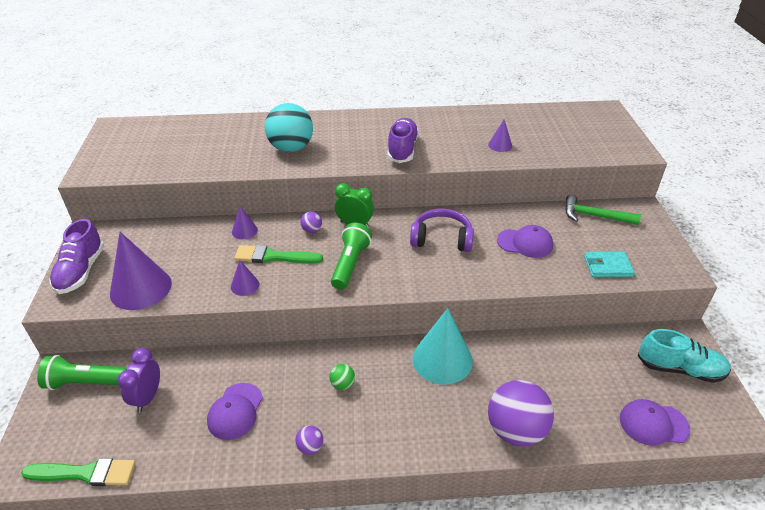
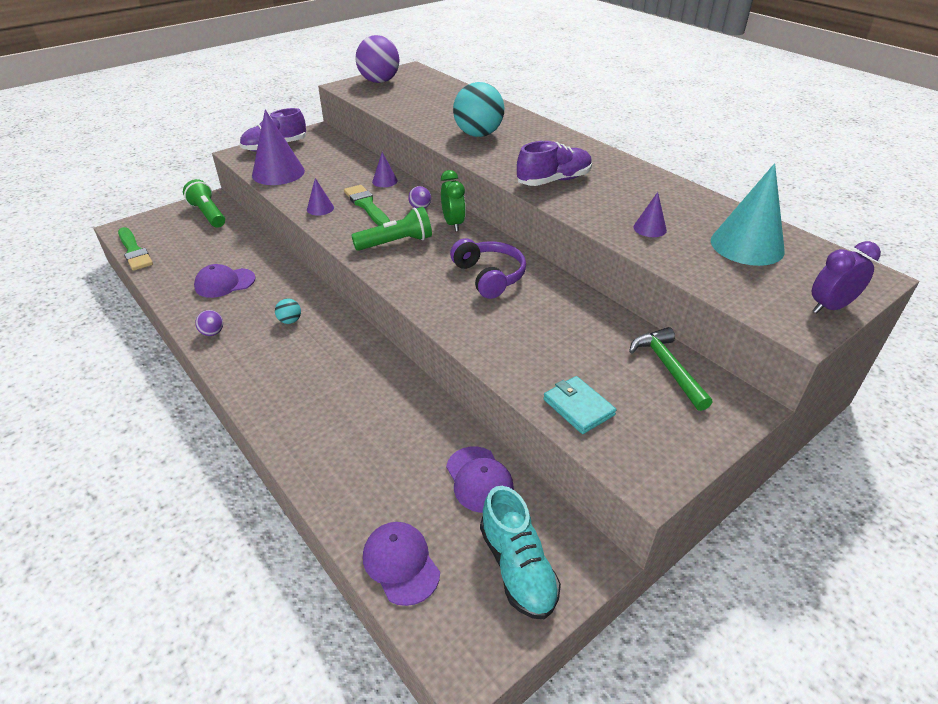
camera: 55 degrees right, 0 degrees up
purple clock [118,348,160,412] -> purple clock moved to [812,241,881,313]
green ball [330,364,355,390] -> turquoise ball [275,299,301,324]
turquoise cone [412,308,473,384] -> turquoise cone moved to [711,163,785,266]
purple ball [488,380,554,446] -> purple ball moved to [356,35,399,83]
purple cap [497,225,553,258] -> purple cap moved to [446,447,514,513]

